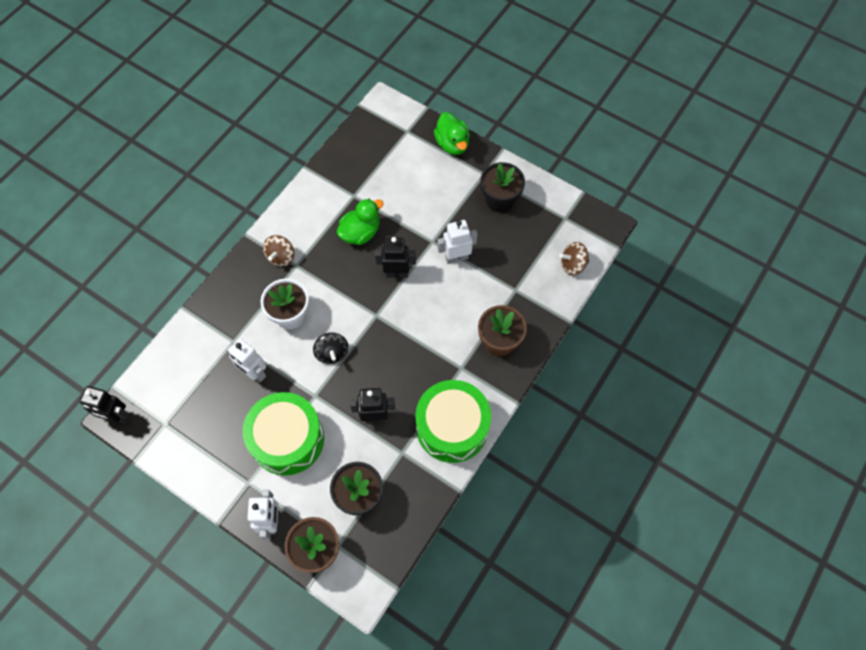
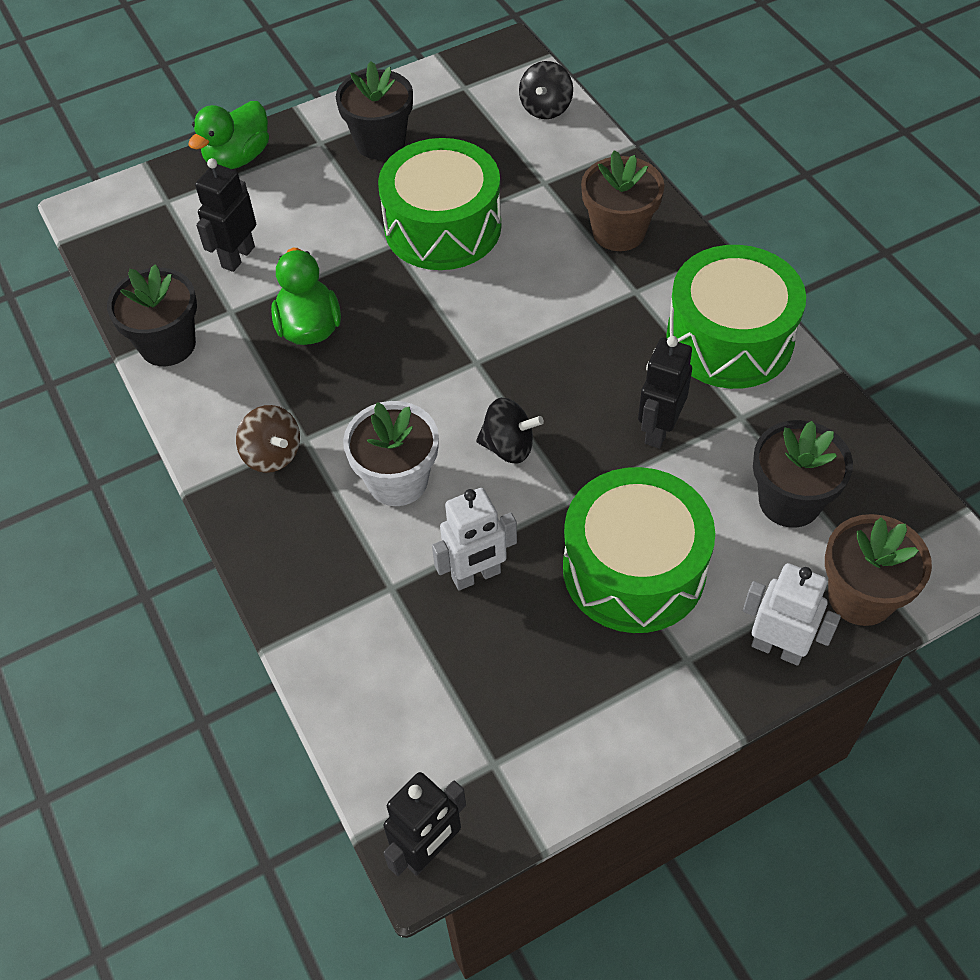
camera: 60 degrees left, 10 degrees down
black robot [375,237,416,277] -> black robot moved to [195,158,256,272]
green duck [434,112,470,155] -> green duck turned 120 degrees clockwise [188,101,269,169]
white robot [437,220,478,264] -> green drum [378,138,501,270]
brown spinning top [559,242,589,275] -> black spinning top [519,61,573,119]
none -> black flower pot [107,264,197,366]

